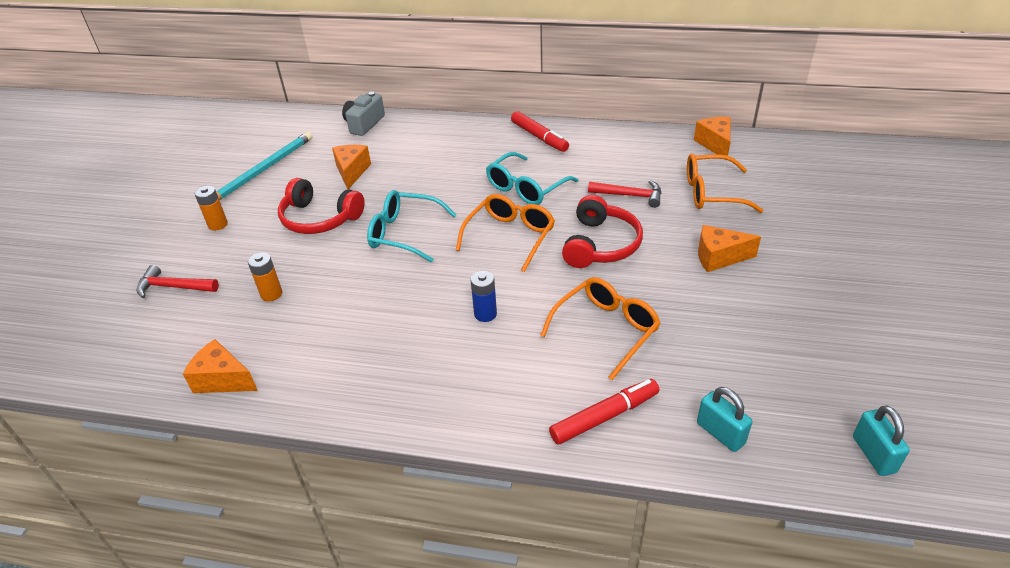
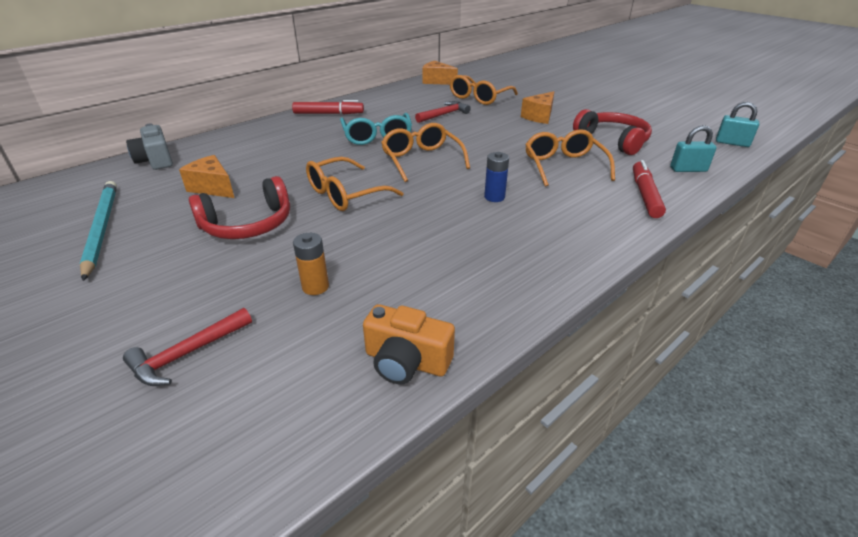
camera: 55 degrees left, 5 degrees down
orange cheese [183,339,258,393] -> orange camera [363,304,455,384]
orange battery [195,186,228,231] -> none
turquoise glasses [367,190,456,262] -> orange glasses [306,157,404,211]
red headphones [562,195,643,268] -> red headphones moved to [573,109,652,155]

